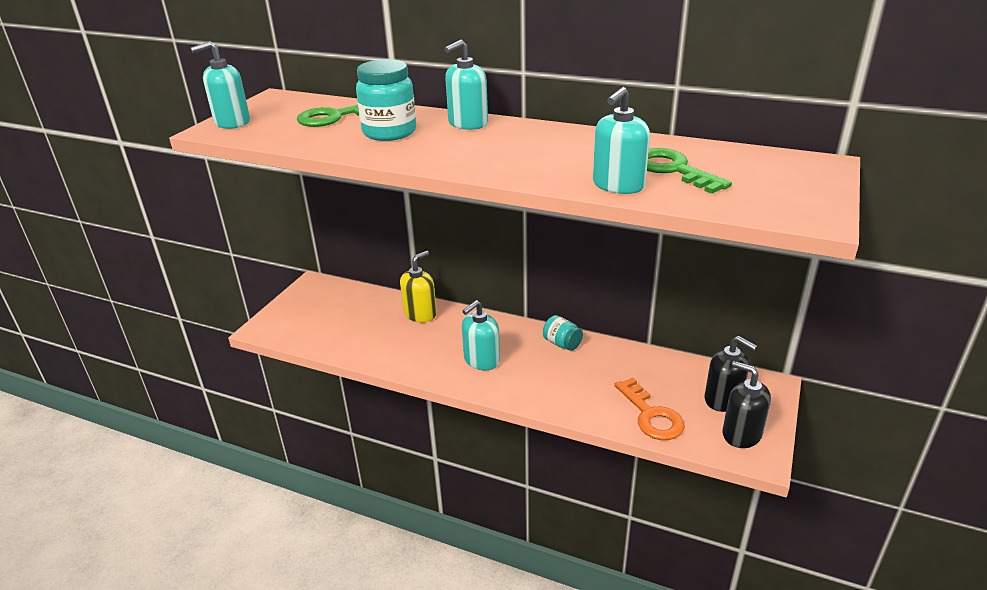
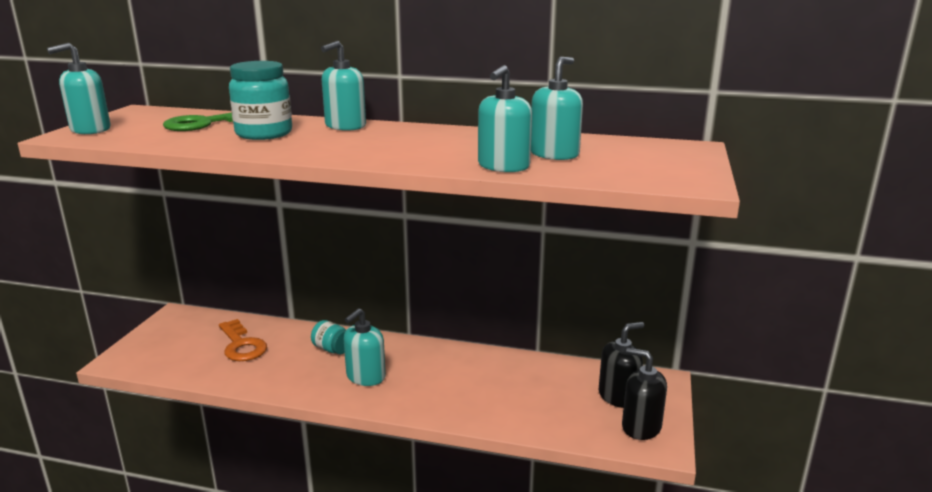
camera: 10 degrees left, 10 degrees down
yellow soap dispenser [400,251,437,322] -> none
turquoise jar [543,315,583,351] -> turquoise jar moved to [311,320,346,355]
orange key [614,377,685,440] -> orange key moved to [219,319,267,361]
green key [647,148,732,194] -> turquoise soap dispenser [531,57,583,160]
black soap dispenser [705,336,757,412] -> black soap dispenser turned 60 degrees counterclockwise [599,322,644,408]

